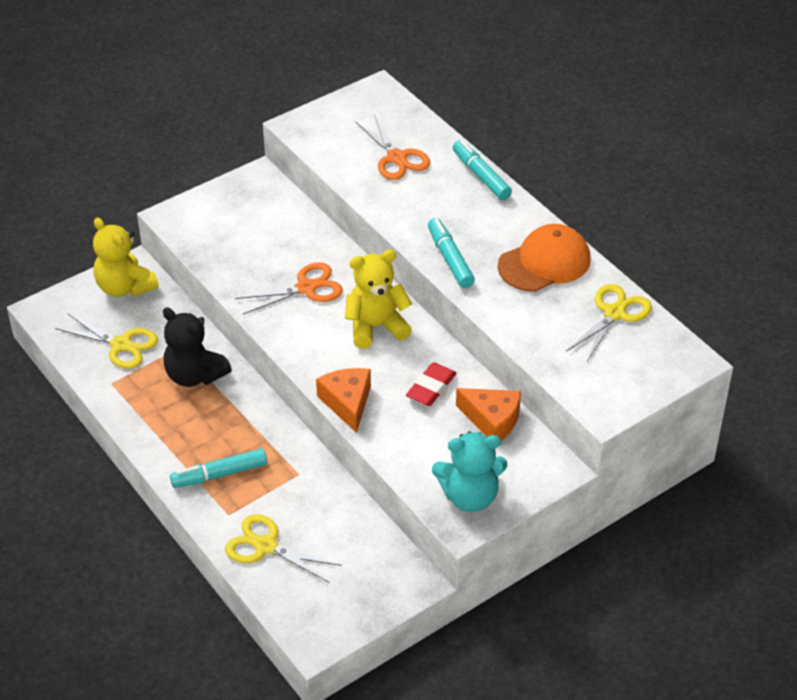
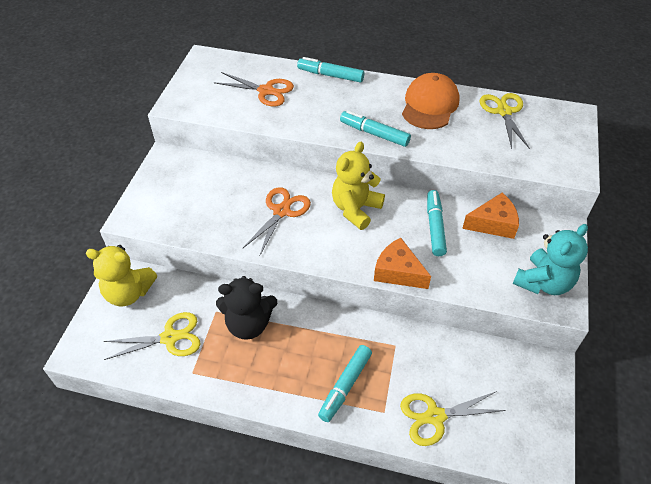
camera: 40 degrees left, 5 degrees up
red eraser [406,362,457,406] -> turquoise marker [427,190,447,256]

